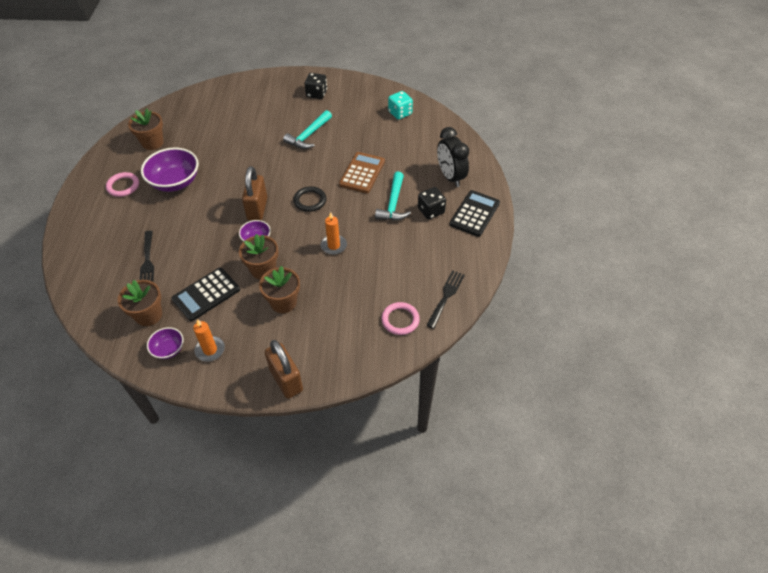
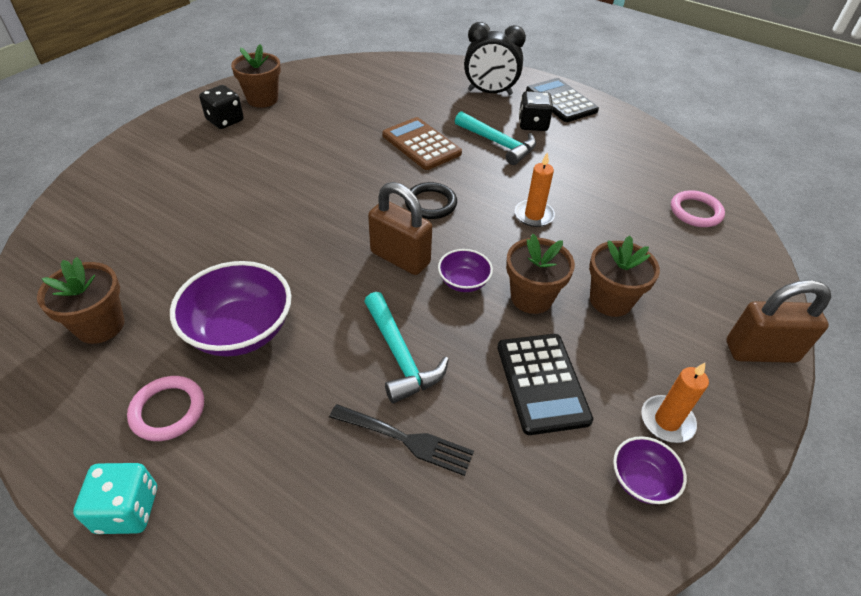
camera: 60 degrees left, 5 degrees down
brown flower pot [118,280,162,326] -> brown flower pot moved to [231,44,281,108]
turquoise hammer [283,110,332,149] -> turquoise hammer moved to [364,292,449,404]
turquoise dice [388,91,413,120] -> turquoise dice moved to [73,463,157,534]
black fork [426,270,465,329] -> none

